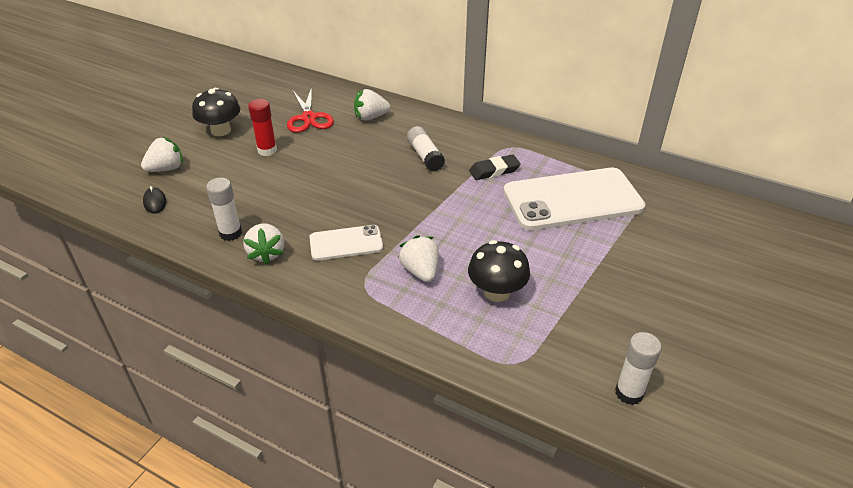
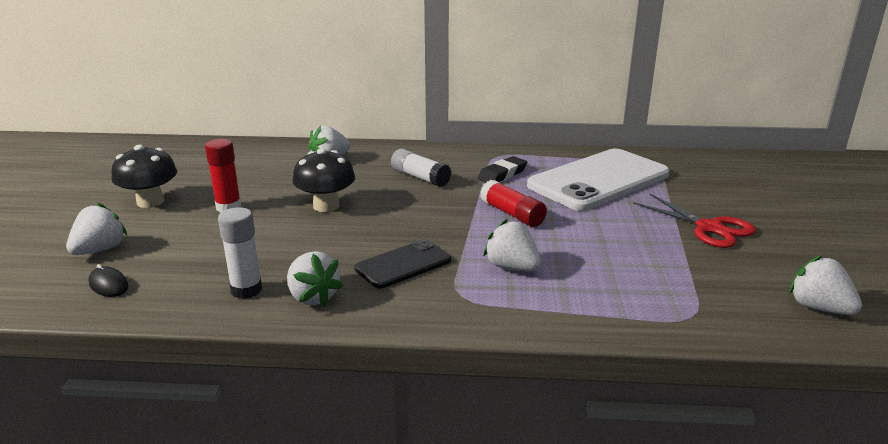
camera: 25 degrees left, 15 degrees down
red scissors [287,87,334,133] -> red scissors moved to [633,194,756,248]
white phone [309,225,383,261] -> black phone [354,239,451,288]
black mushroom [468,240,530,302] -> black mushroom moved to [292,148,355,212]
white glue stick [615,332,662,405] -> white strawberry [789,255,862,315]
none -> red glue stick [480,180,547,227]

